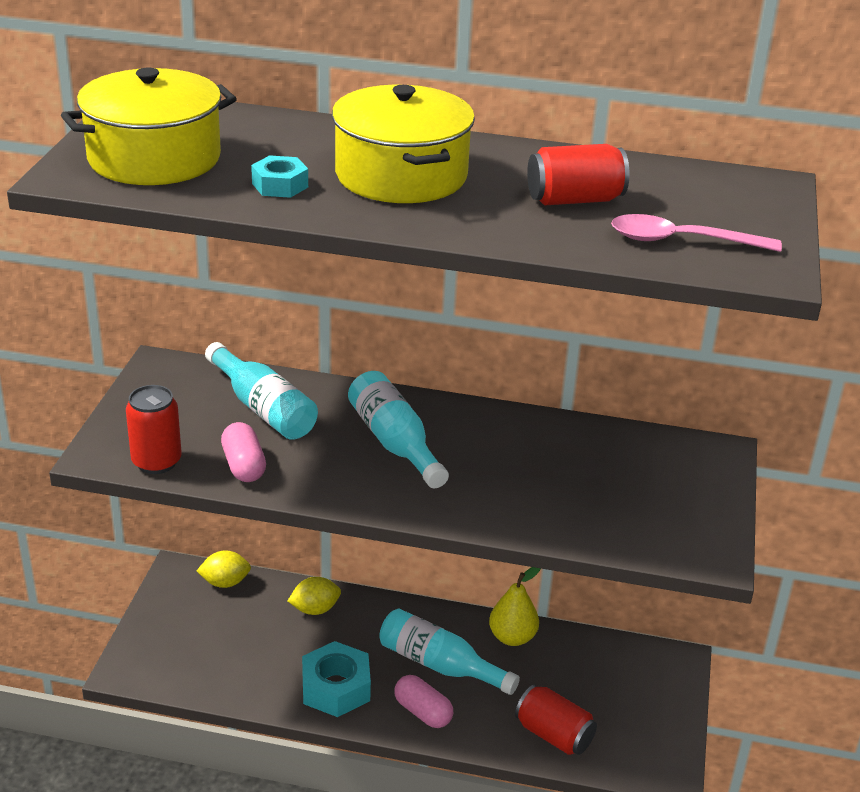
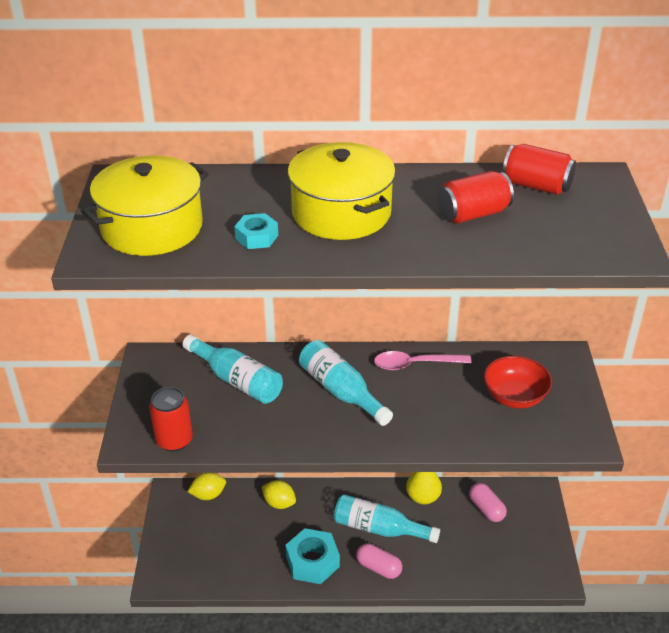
camera: 10 degrees left, 5 degrees up
pink capsule [221,422,266,482] -> pink capsule moved to [469,483,507,522]
yellow lemon [288,577,341,615] -> yellow lemon turned 60 degrees clockwise [262,480,296,509]
red can [515,685,597,755] -> red can moved to [502,144,576,195]
pink spoon [611,214,782,252] -> pink spoon moved to [374,351,472,370]
none -> red bowl [484,356,552,409]

